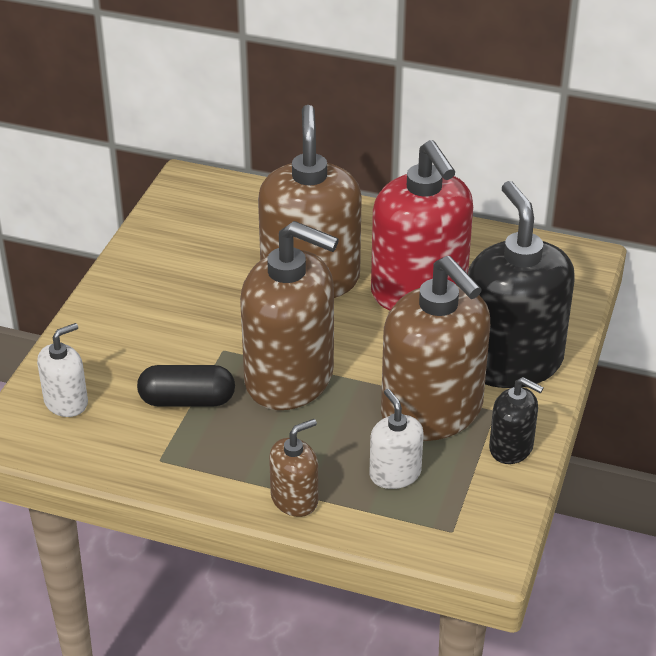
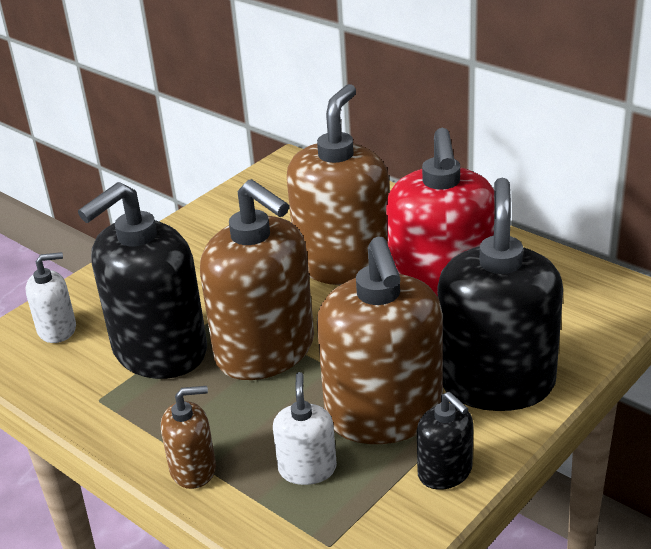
camera: 25 degrees right, 5 degrees down
black capsule [137,365,235,406] -> black soap dispenser [78,182,207,379]

